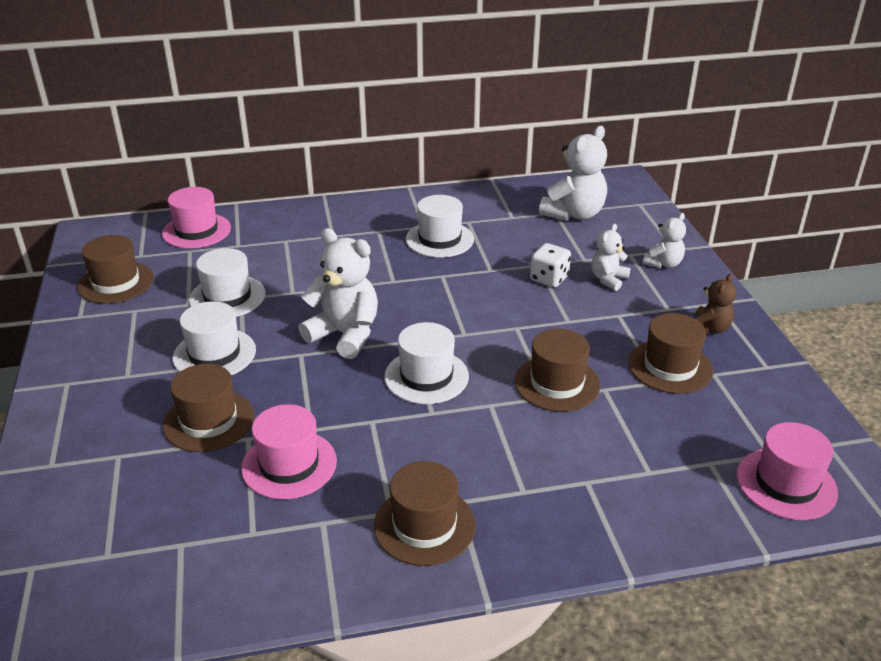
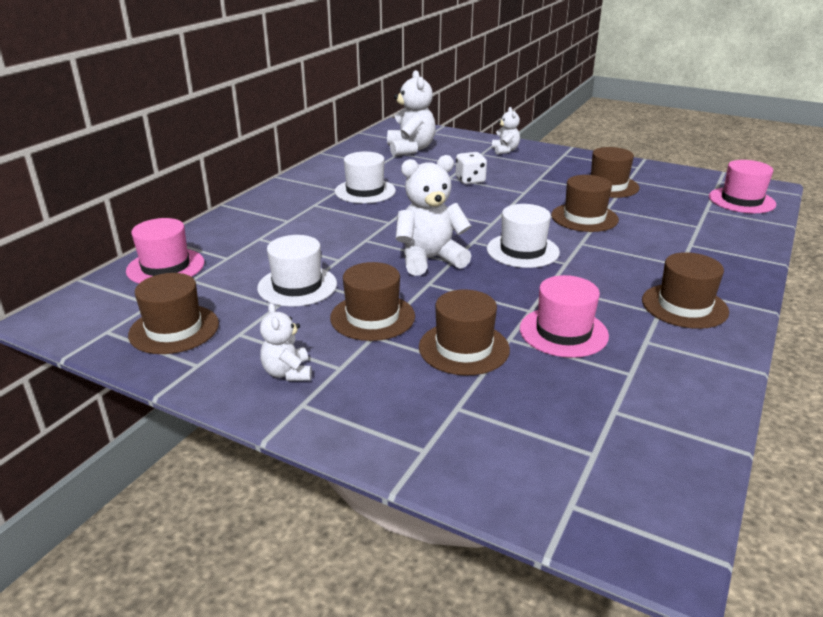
camera: 50 degrees left, 5 degrees down
white hat [172,301,256,375] -> brown hat [330,262,415,341]
white teddy bear [592,224,630,291] -> white teddy bear moved to [260,303,312,381]
brown teddy bear [695,273,736,335] -> none

